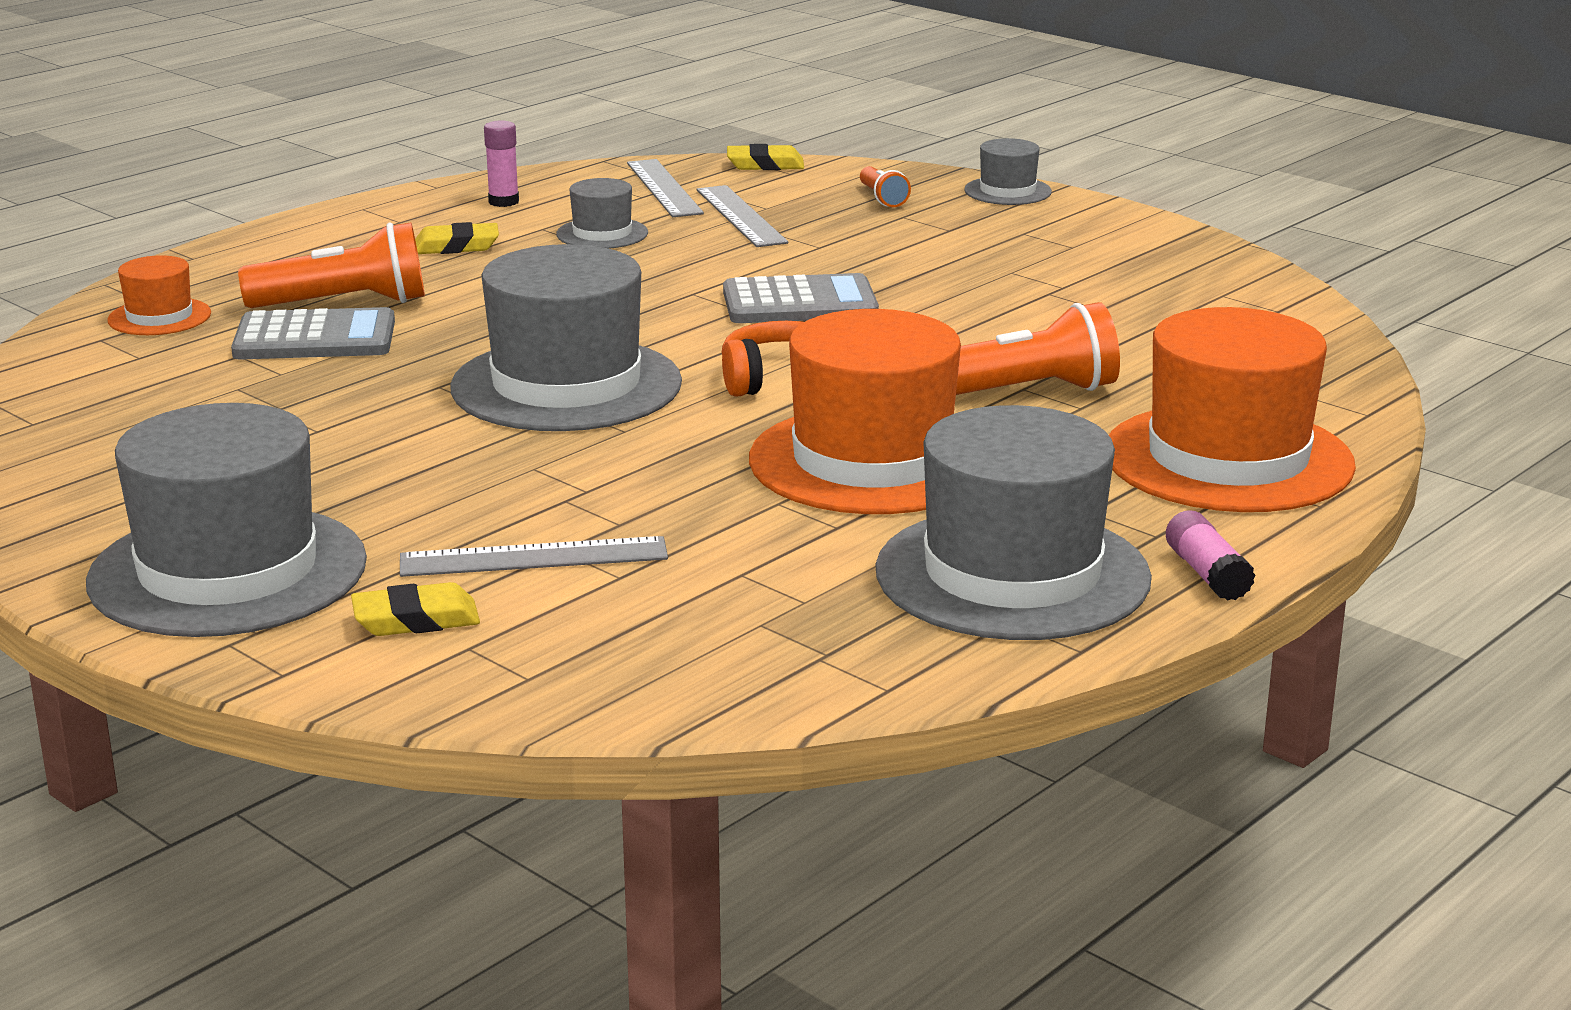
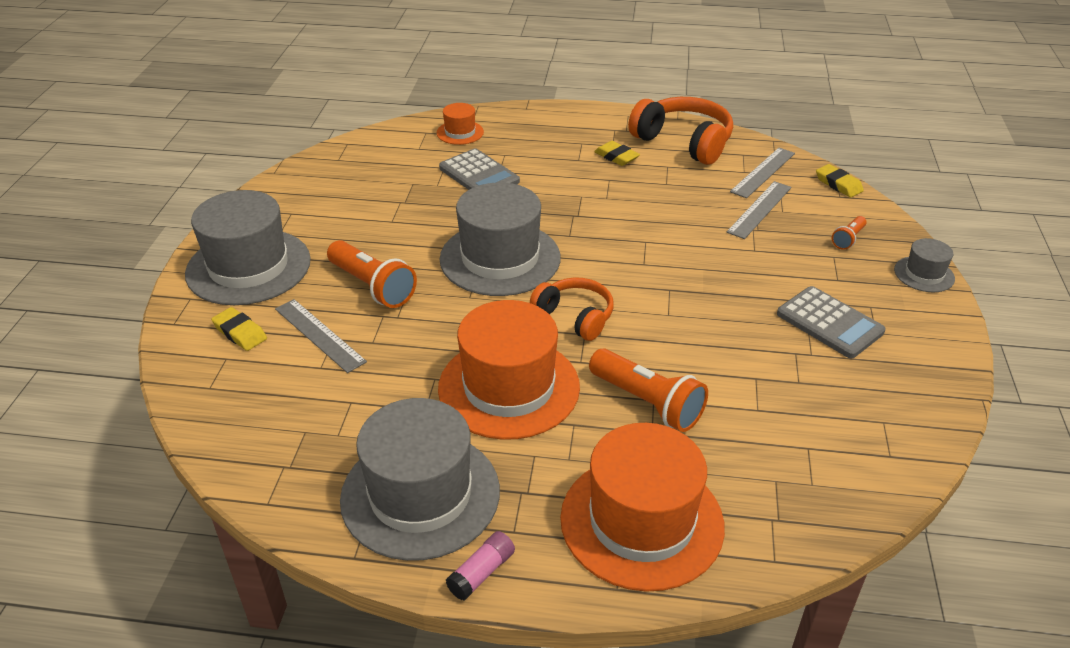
camera: 55 degrees right, 15 degrees up
orange flashlight [238,222,425,308] -> orange flashlight moved to [327,240,417,308]
pink glue stick [484,121,519,207] -> orange headphones [628,97,733,165]
grey hat [556,178,648,249] -> none
grey calculator [723,273,879,323] -> grey calculator moved to [777,286,886,358]

